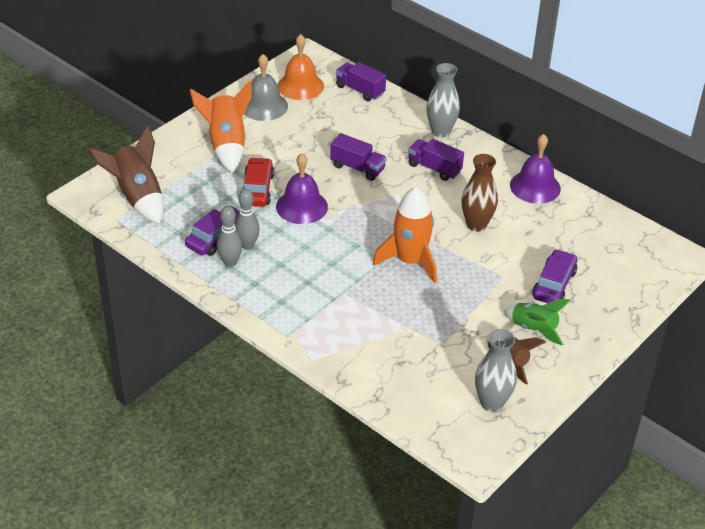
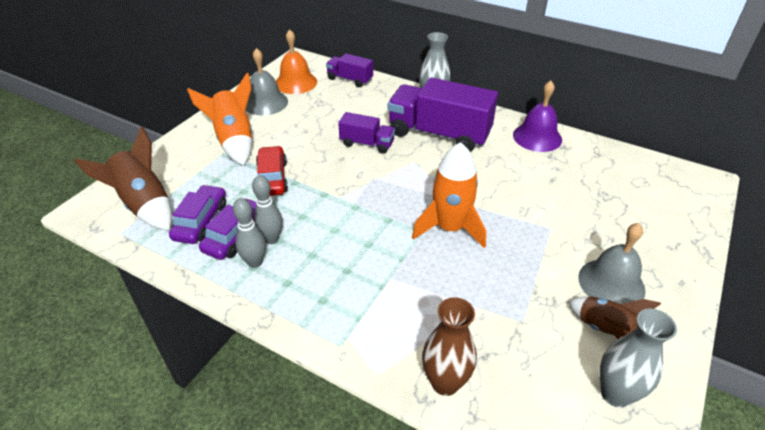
camera: 10 degrees left, 0 degrees up
purple bell [276,153,328,224] -> none
purple truck [408,139,464,181] -> purple truck [388,77,498,152], size x1.92
brown vase [461,154,498,232] -> brown vase moved to [422,297,477,396]
green rocket [504,299,571,346] -> grey bell [578,223,645,304]
purple car [532,249,577,303] -> purple car moved to [169,185,226,244]

